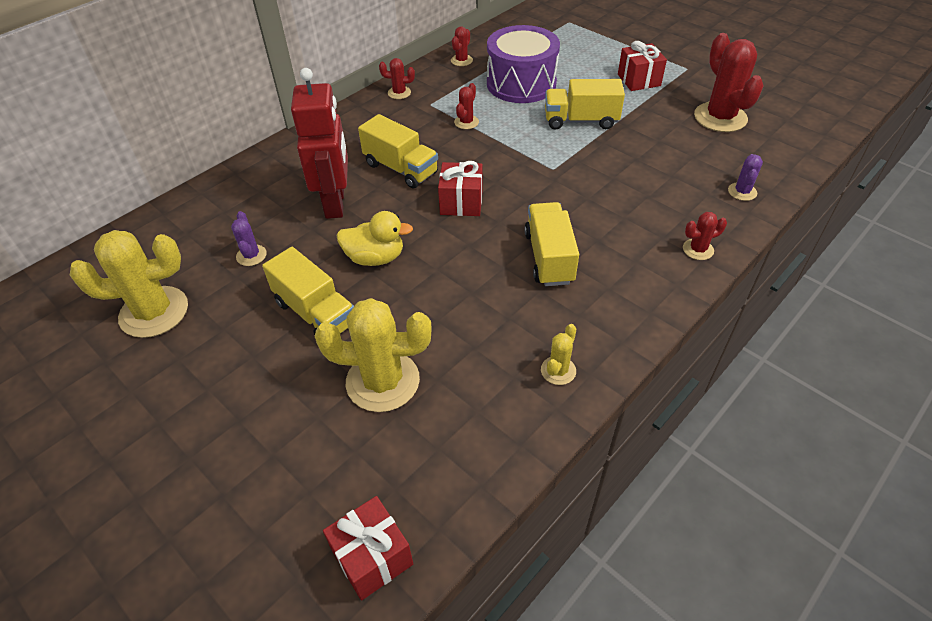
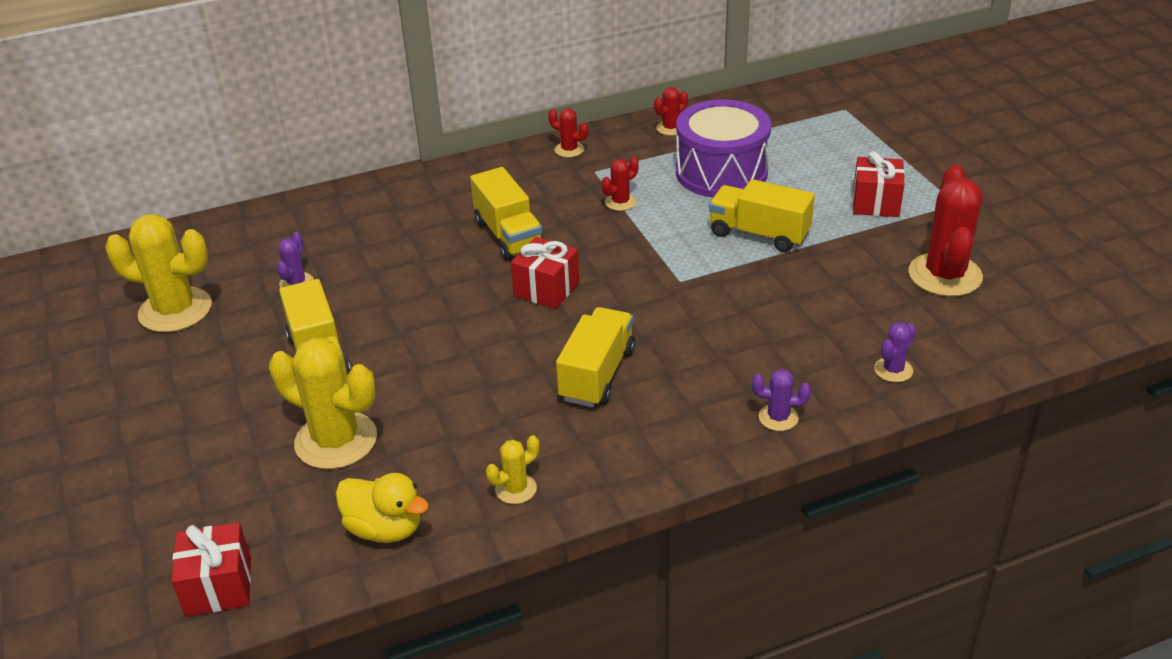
camera: 25 degrees right, 10 degrees down
red robot [291,68,348,219] -> none
yellow duck [337,211,413,266] -> yellow duck moved to [336,473,429,543]
red cactus [683,212,727,260] -> purple cactus [752,369,811,431]

